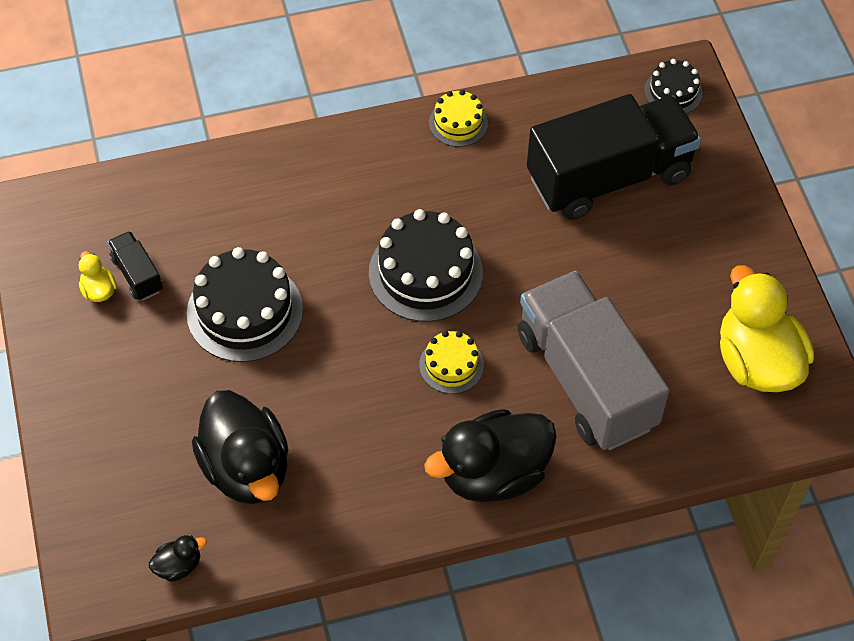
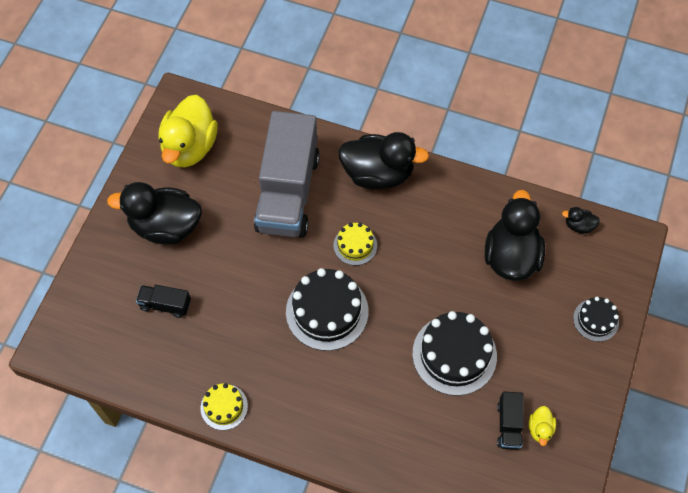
camera: 145 degrees left, 5 degrees up
black truck [527,94,701,220] -> black truck [136,285,191,318], size x0.42
black cake [644,59,703,114] -> black cake moved to [573,297,619,342]
none -> black duck [107,182,202,245]

